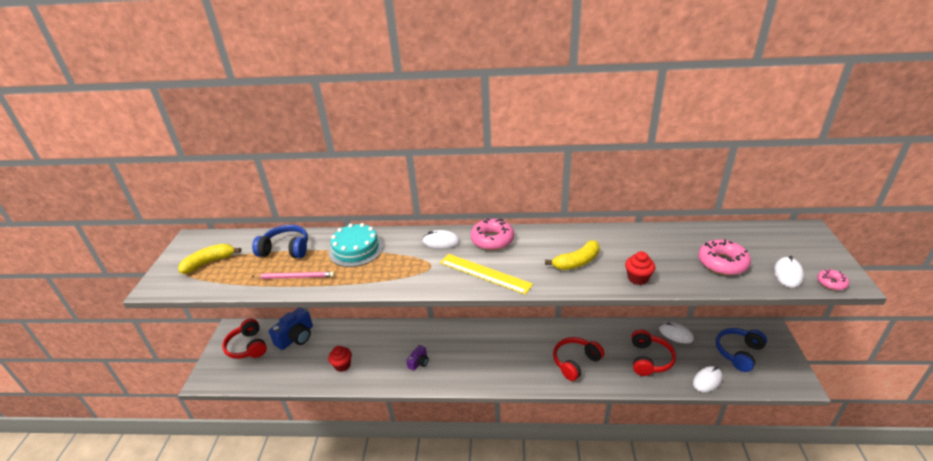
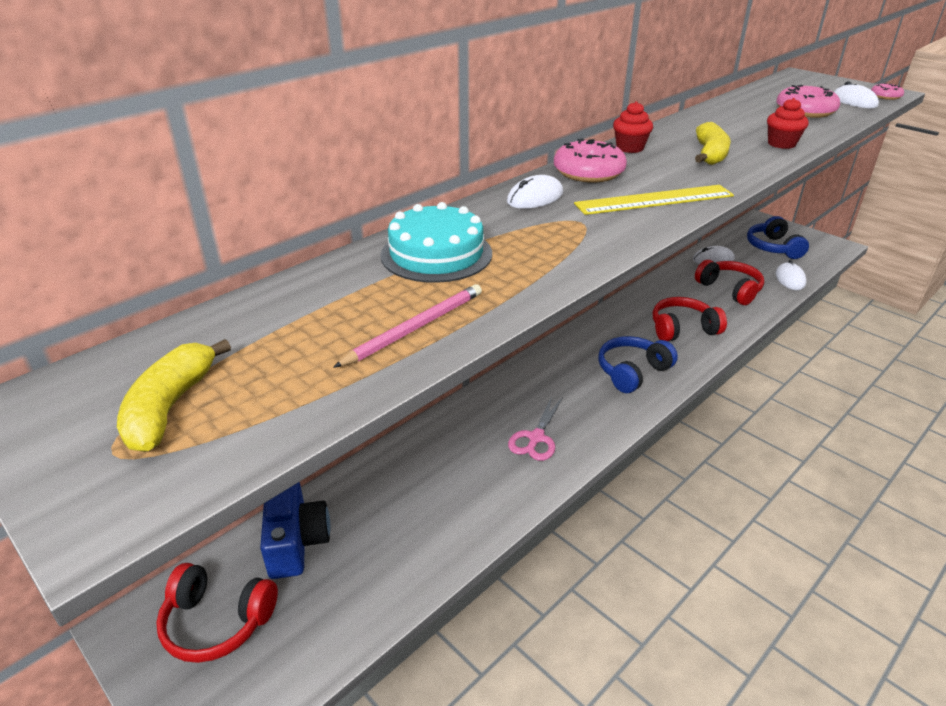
camera: 50 degrees left, 0 degrees up
blue headphones [252,224,308,258] -> blue headphones moved to [598,336,678,393]
red cupcake [328,346,352,372] -> red cupcake moved to [613,101,653,153]
purple camera [406,345,429,371] -> pink scissors [508,396,563,461]
red headphones [553,337,604,381] -> red headphones turned 75 degrees clockwise [653,297,727,341]

